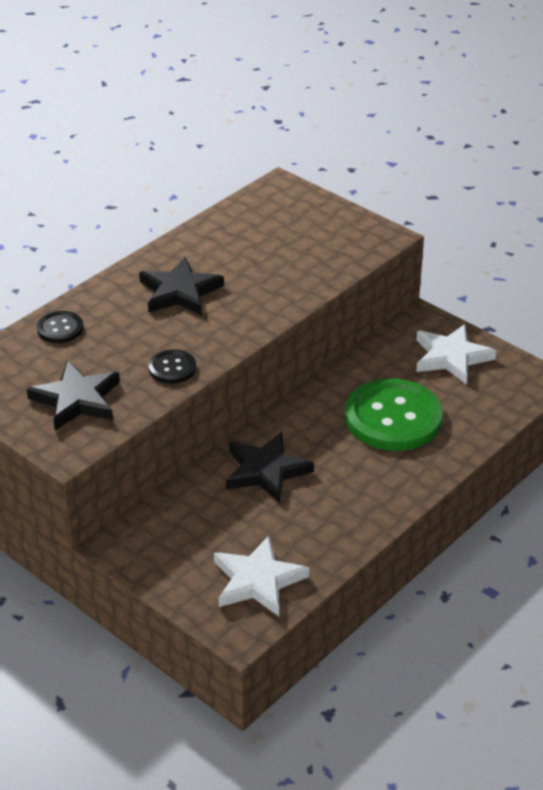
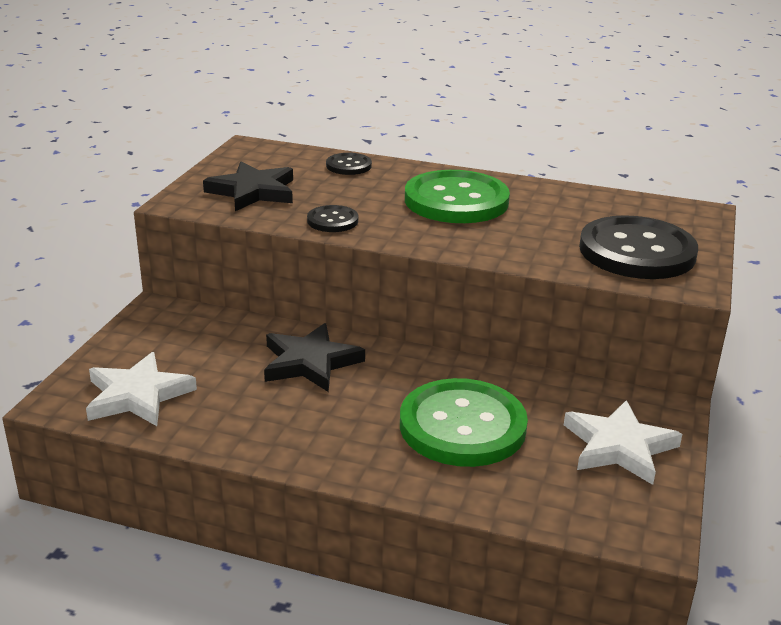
camera: 65 degrees right, 10 degrees down
black star [139,257,224,315] -> green button [405,170,510,223]
none -> black button [579,215,698,279]

